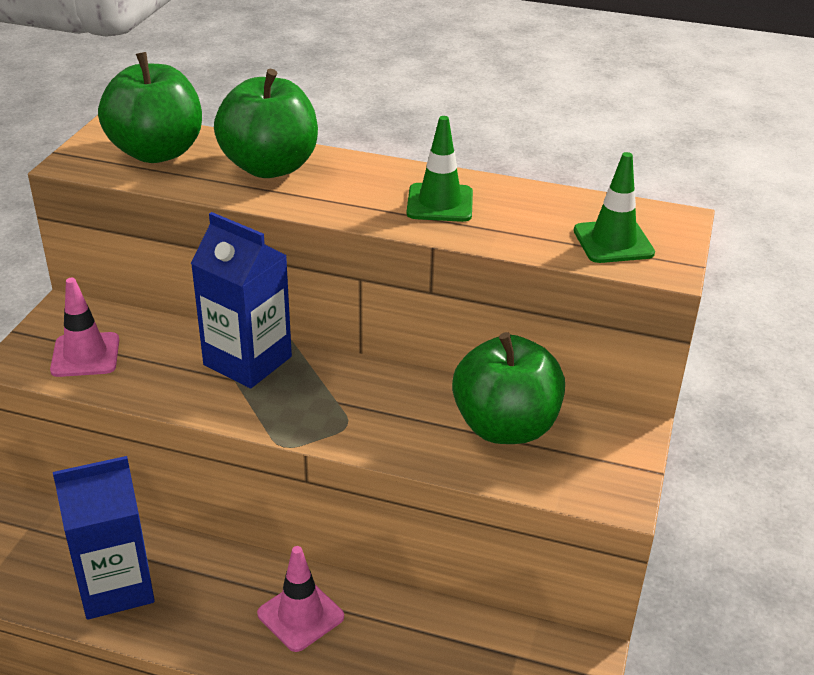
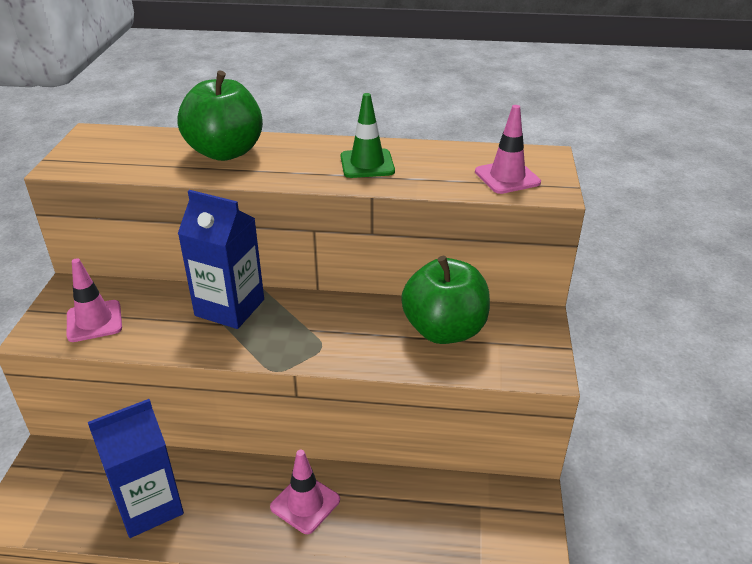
camera: 10 degrees left, 0 degrees up
green apple [98,52,202,163] -> none
green traffic cone [574,152,655,263] -> pink traffic cone [475,105,541,194]

